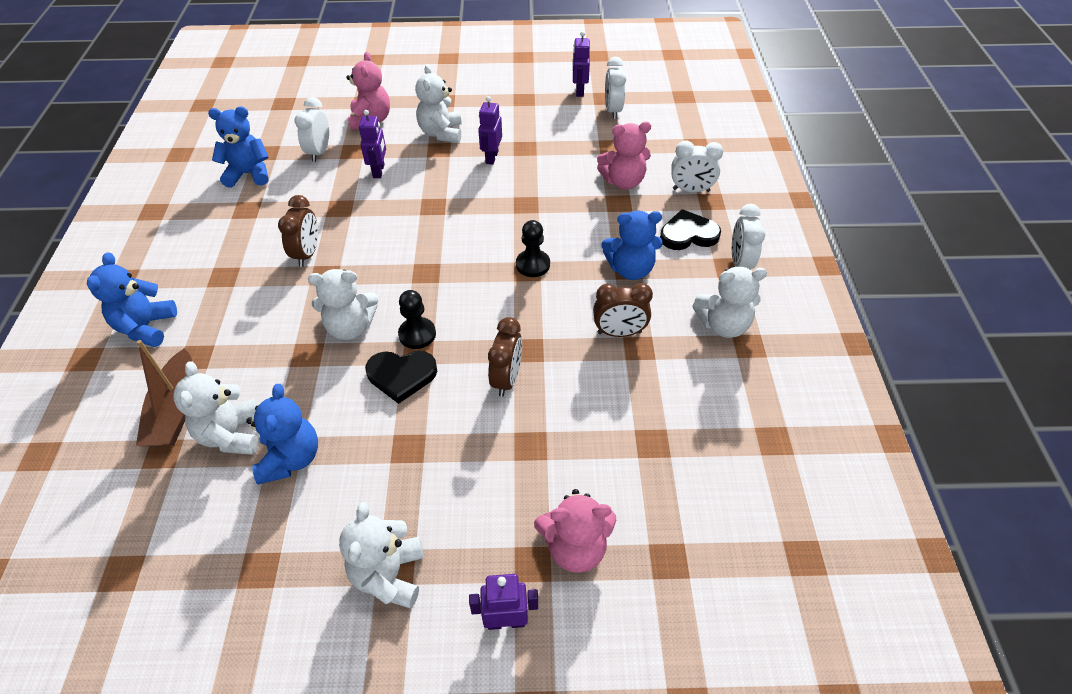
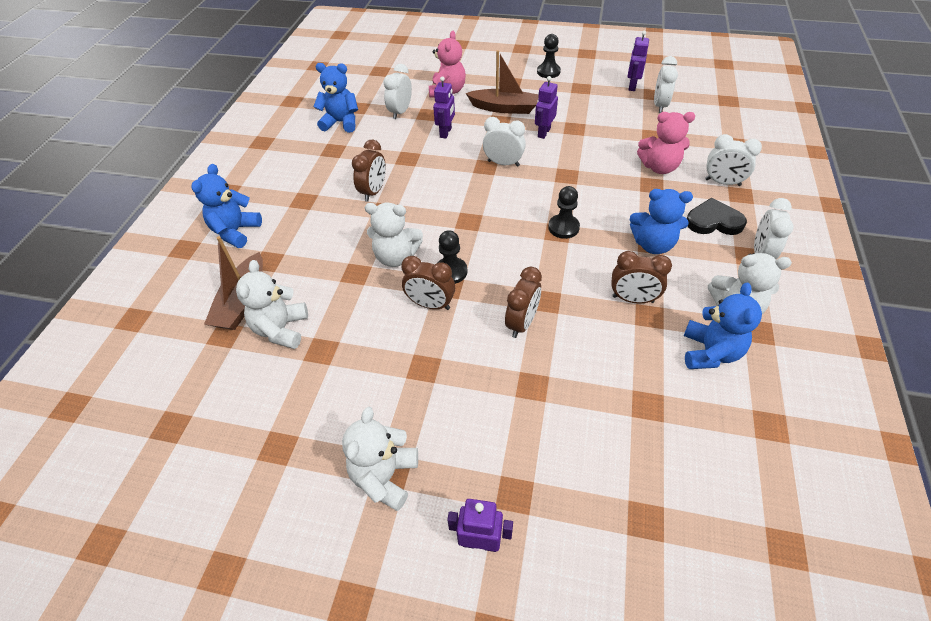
camera: 15 degrees right, 0 degrees up
blue teddy bear [246,384,318,484] -> blue teddy bear moved to [684,283,762,369]
black heart [365,351,437,404] -> brown clock [401,256,455,310]
white teddy bear [415,64,462,143] -> brown boat [466,50,539,114]
pink teddy bear [534,489,616,573] -> none
none -> white clock [483,117,526,167]
none -> black pawn [537,34,561,78]

